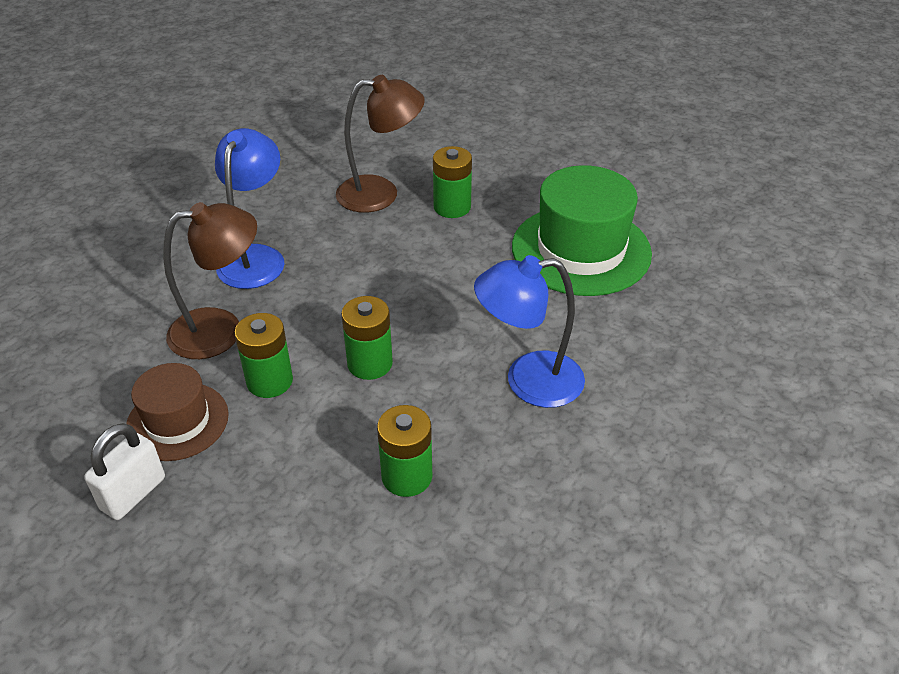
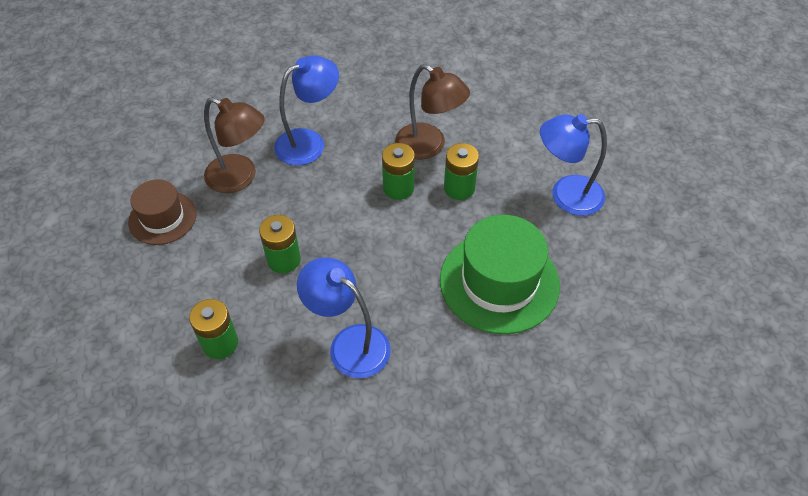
camera: 45 degrees right, 10 degrees up
white padlock [84,423,165,520] -> none
green battery [234,313,293,398] -> green battery moved to [382,143,415,200]
none -> blue lamp [540,114,607,216]

